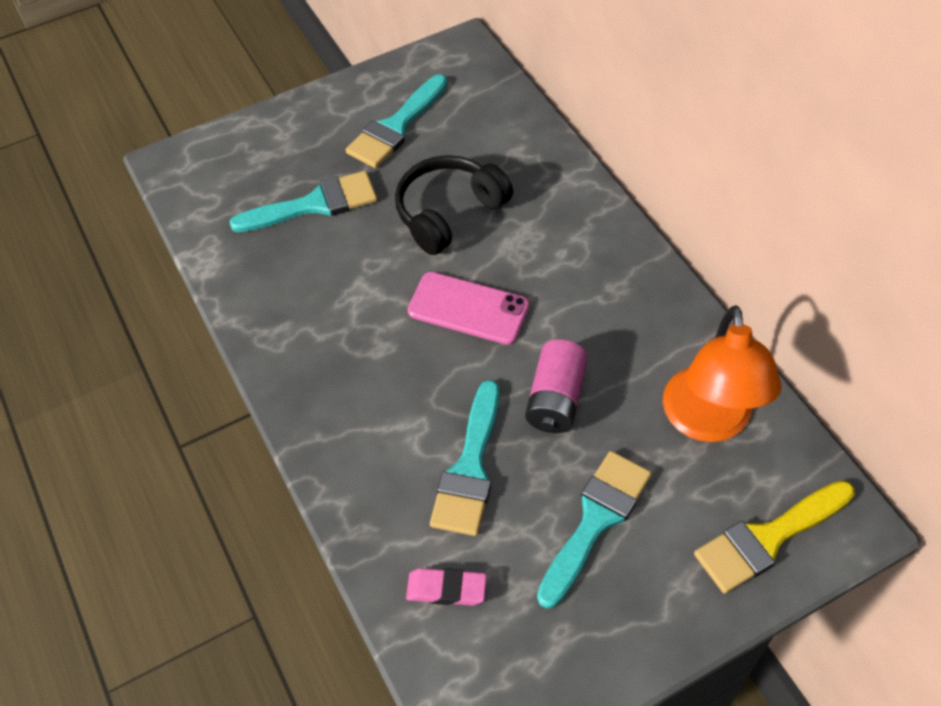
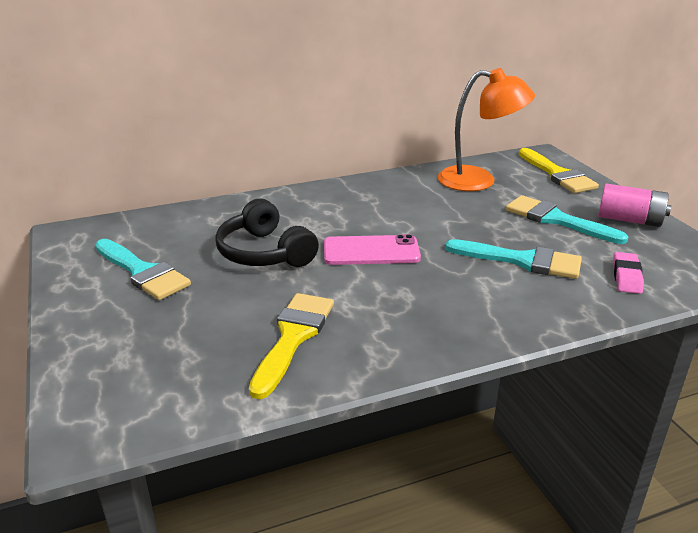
camera: 85 degrees left, 25 degrees down
turquoise brush [229,171,377,232] -> none
pink phone [408,272,529,345] -> pink phone turned 60 degrees clockwise [324,234,421,265]
pink battery [525,339,588,433] -> pink battery moved to [598,183,671,227]
none -> yellow brush [249,293,334,399]

